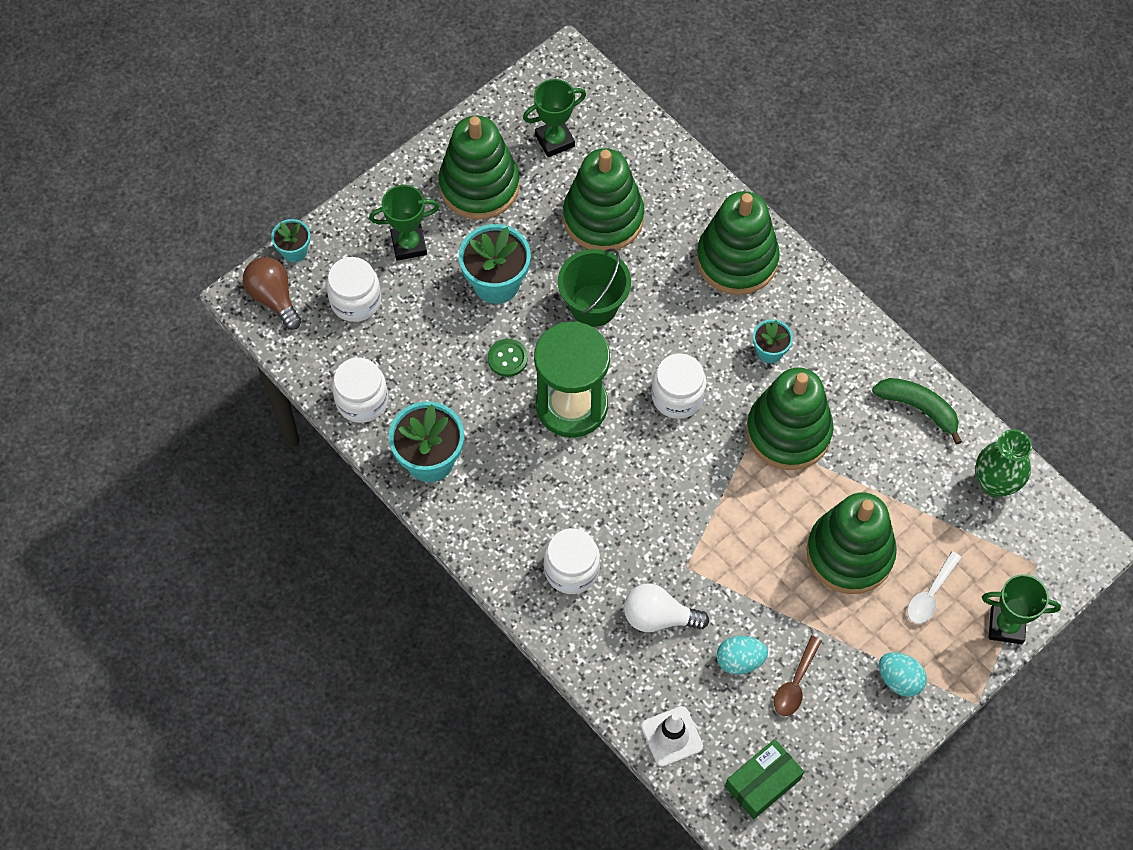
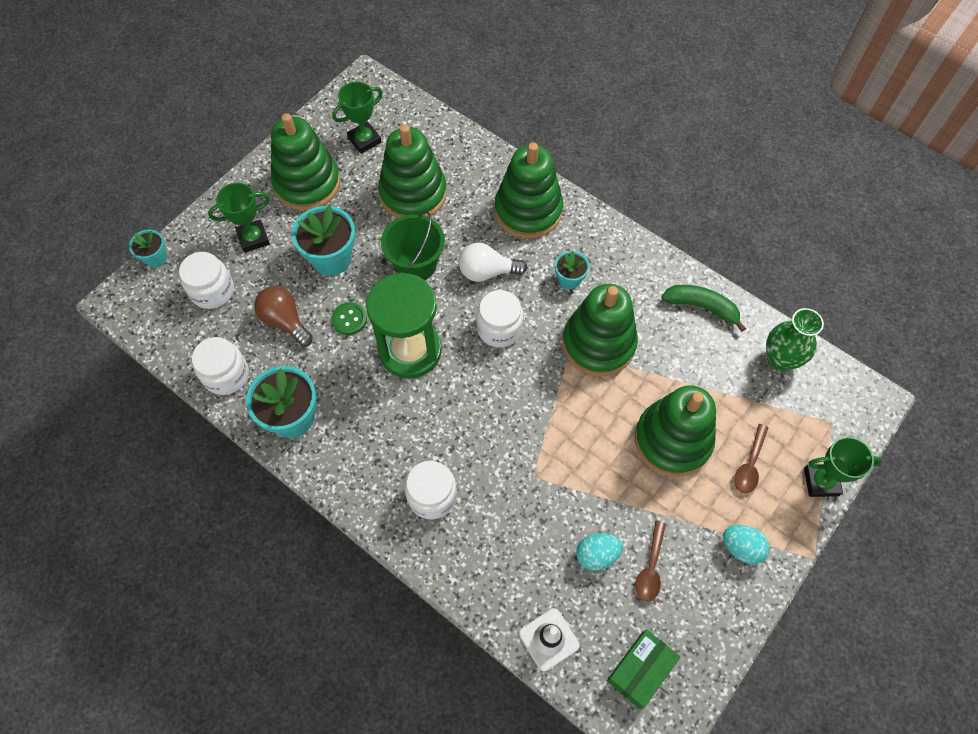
camera: 10 degrees left, 0 degrees up
brown light bulb [243,257,301,330] -> brown light bulb moved to [254,286,313,346]
white light bulb [624,583,709,632] -> white light bulb moved to [459,243,527,282]
white spoon [907,551,962,624] -> brown spoon [734,424,768,494]

